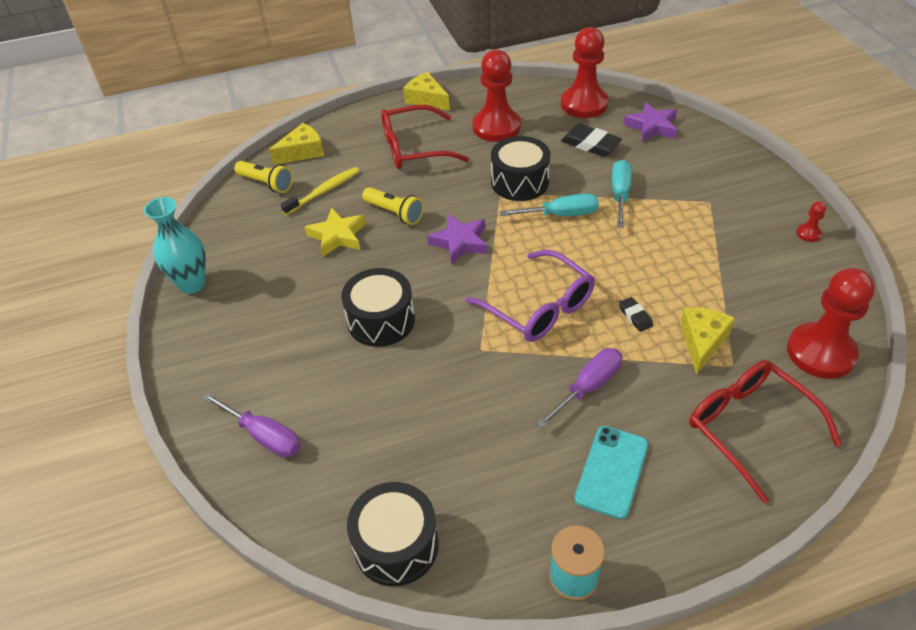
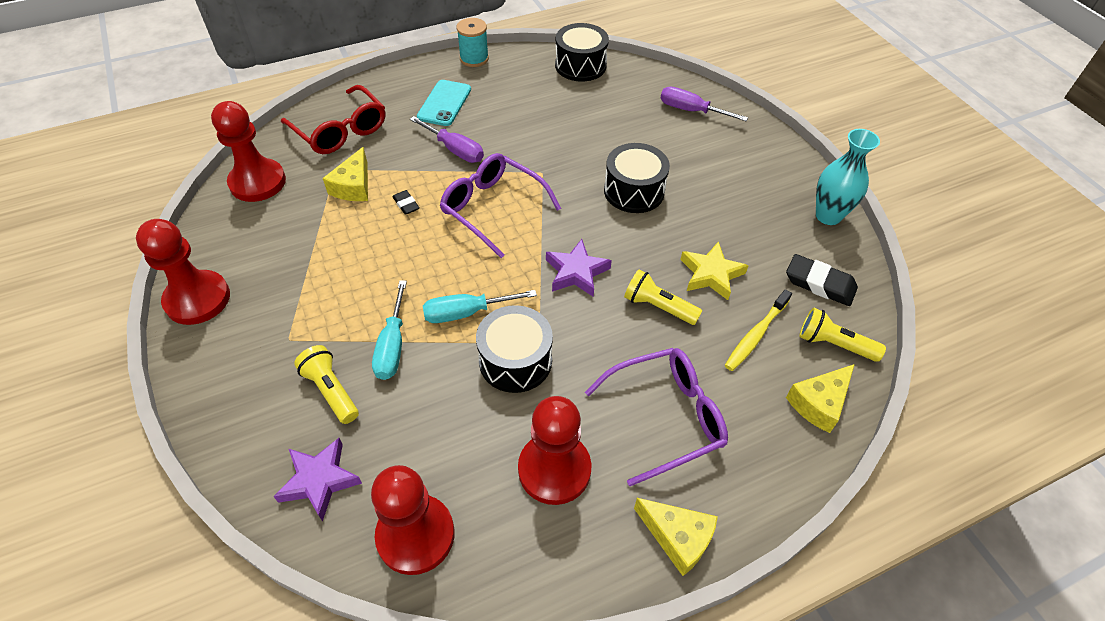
camera: 170 degrees right, 5 degrees up
red glasses [381,105,470,169] -> purple glasses [585,348,728,486]
purple screwdriver [537,348,622,428] -> purple screwdriver turned 90 degrees counterclockwise [410,116,484,163]
black eraser [561,124,622,156] -> black eraser moved to [786,254,858,306]
red pawn [796,201,826,242] -> red pawn [136,219,230,325], size x2.44
none -> yellow flashlight [294,345,359,424]

